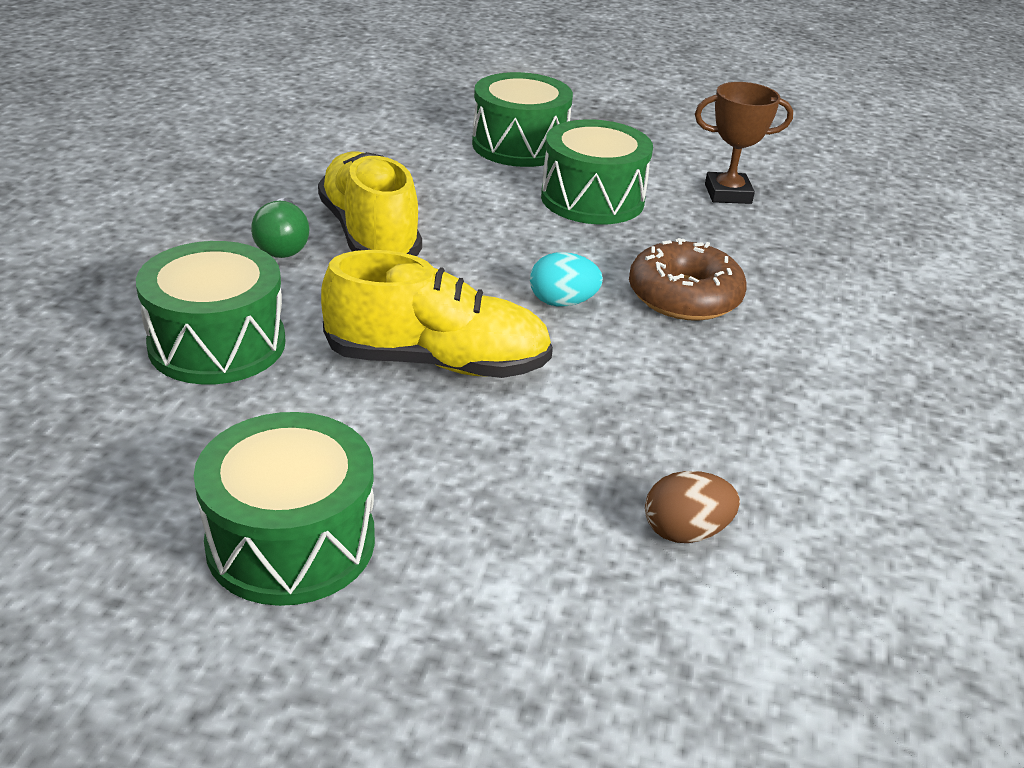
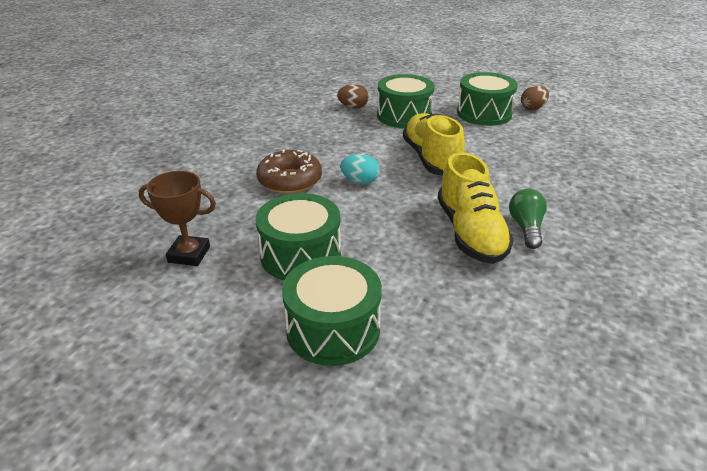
camera: 165 degrees left, 0 degrees up
green drum [136,241,286,384] -> green drum moved to [377,74,434,128]
yellow shoe [321,250,553,378] -> yellow shoe turned 60 degrees clockwise [403,113,465,176]
none -> brown egg [521,85,549,110]

